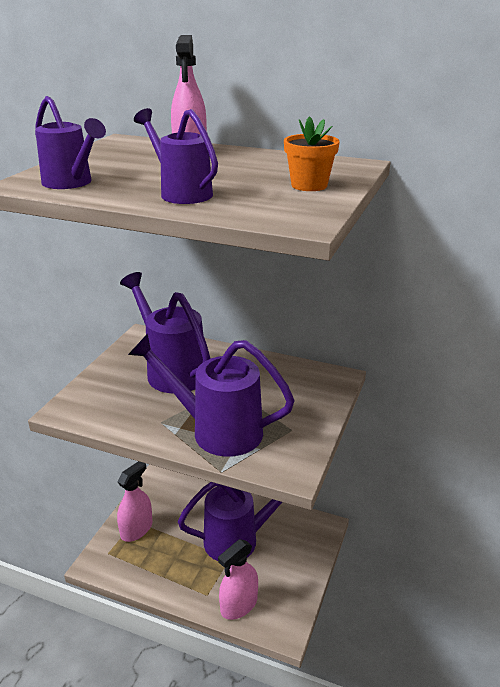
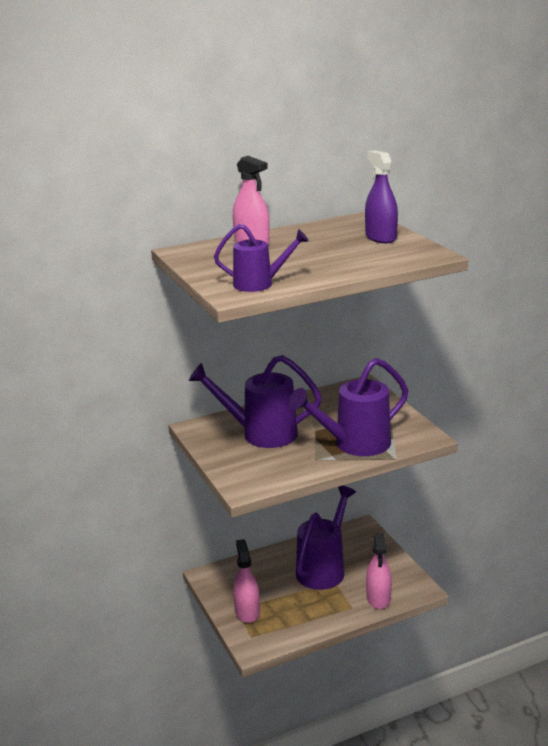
camera: 45 degrees left, 5 degrees down
purple watering can [134,108,218,204] -> none
orange flower pot [284,116,340,191] -> purple spray bottle [365,150,398,243]

